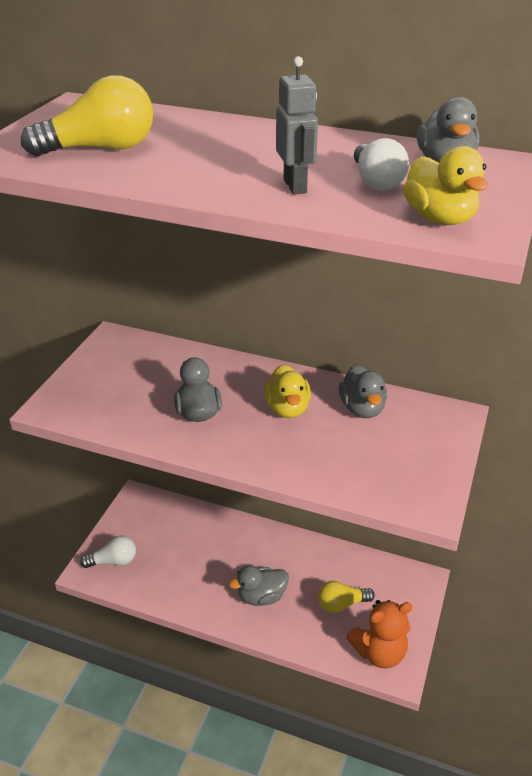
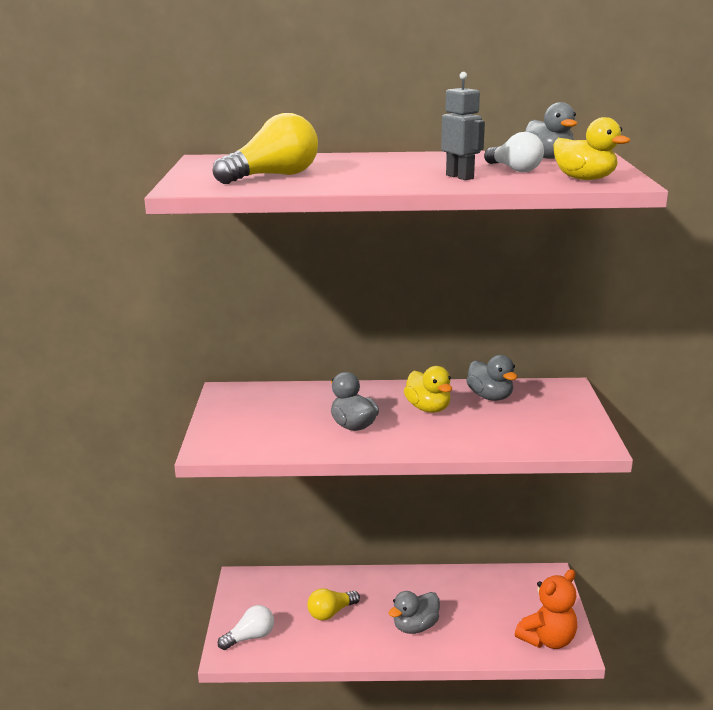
camera: 20 degrees left, 15 degrees down
yellow light bulb [318,581,375,613] -> yellow light bulb moved to [307,588,360,621]

